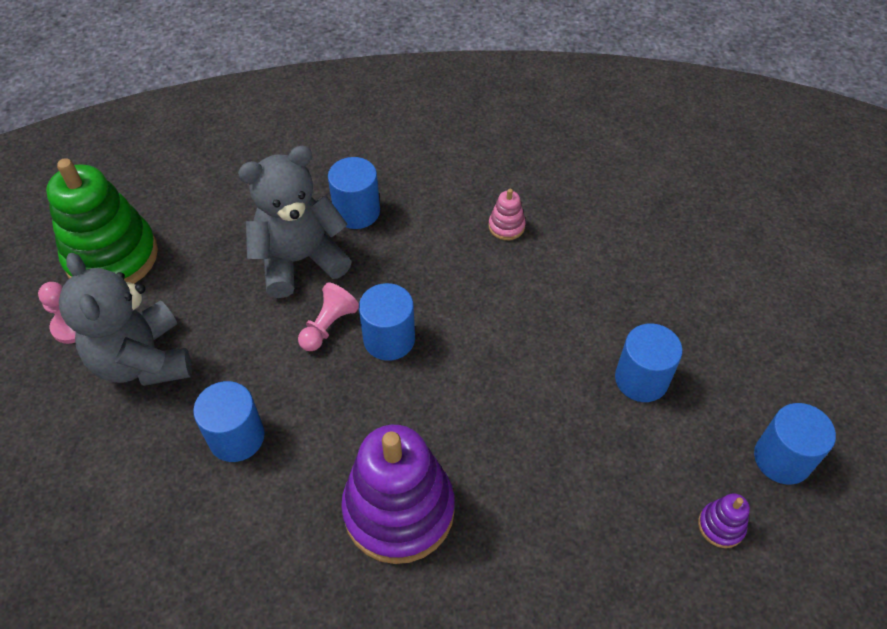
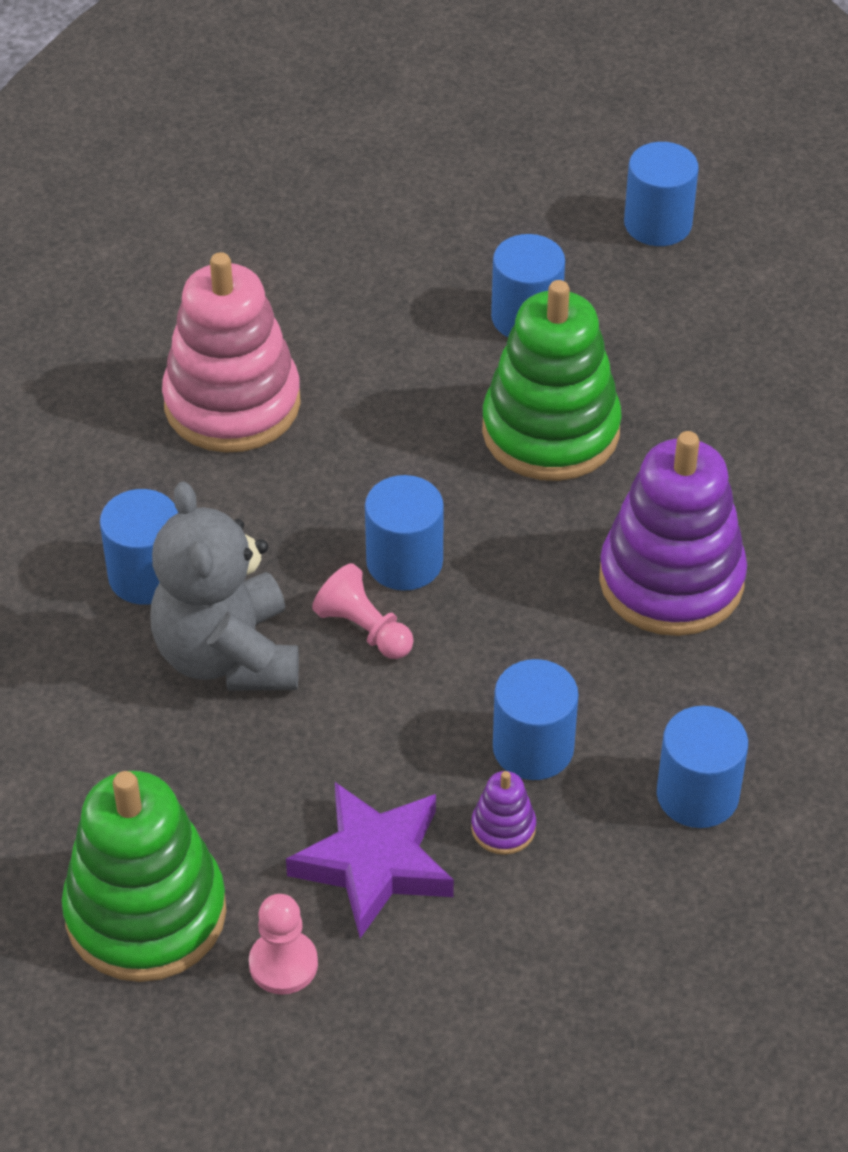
camera: 80 degrees left, 5 degrees down
grey teddy bear [59,253,192,386] -> purple star [286,782,454,938]
pink stacking toy [489,189,526,240] -> pink stacking toy [162,252,301,453], size x2.43
purple stacking toy [698,493,750,548] -> purple stacking toy moved to [471,771,536,855]
none -> green stacking toy [482,280,622,481]
none -> blue cylinder [657,706,748,828]

